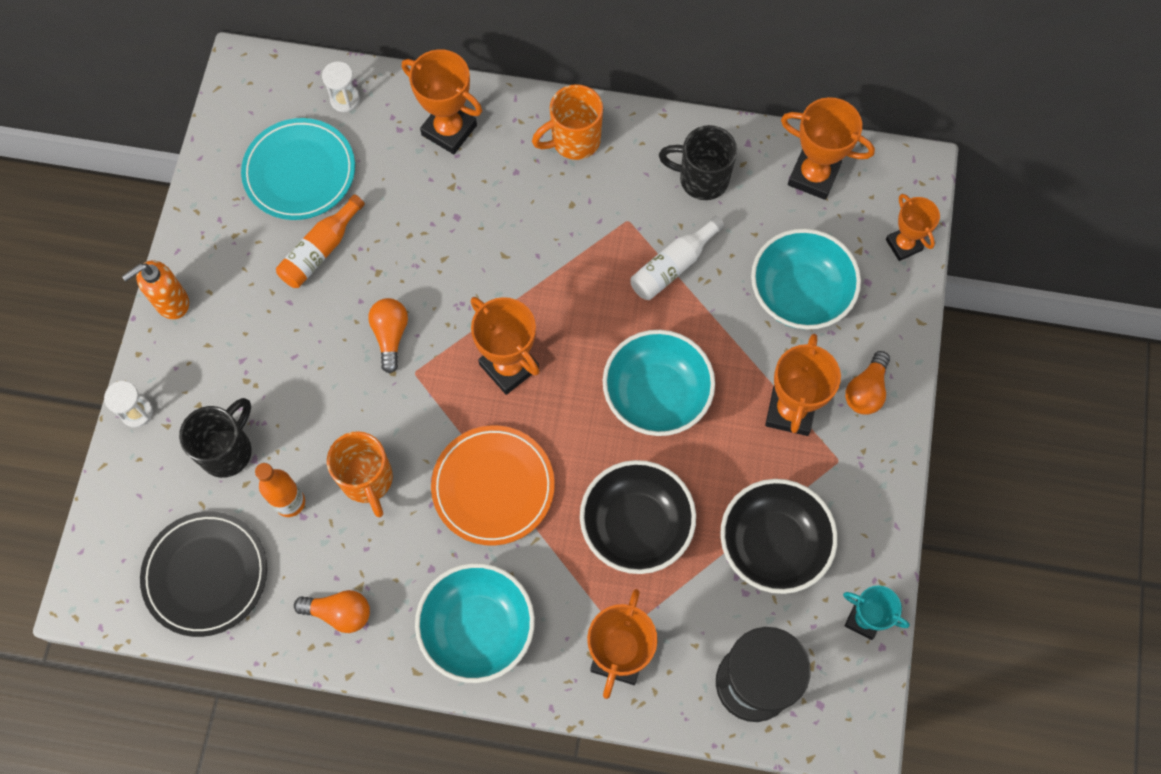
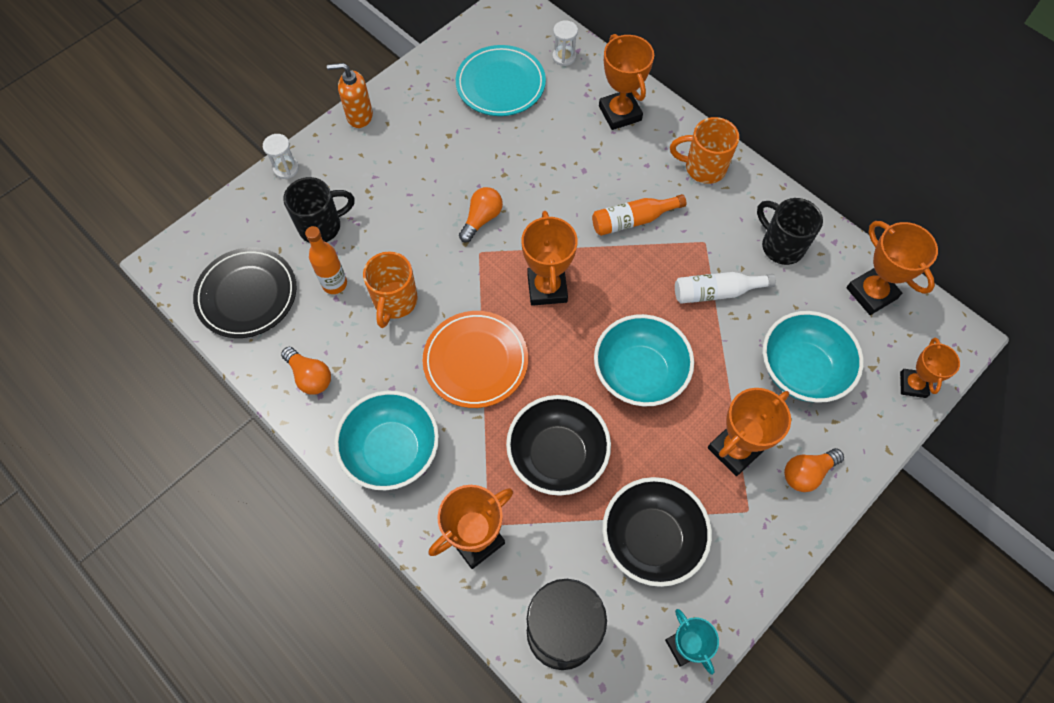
camera: 35 degrees right, 5 degrees down
orange bottle [276,194,365,288] -> orange bottle moved to [592,194,686,236]

